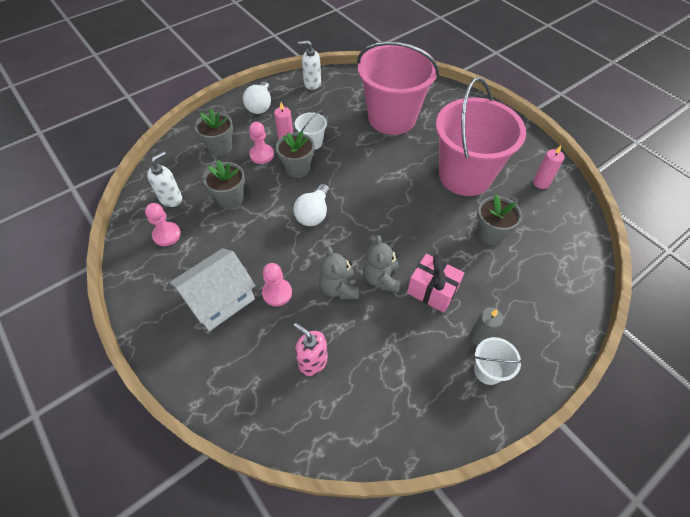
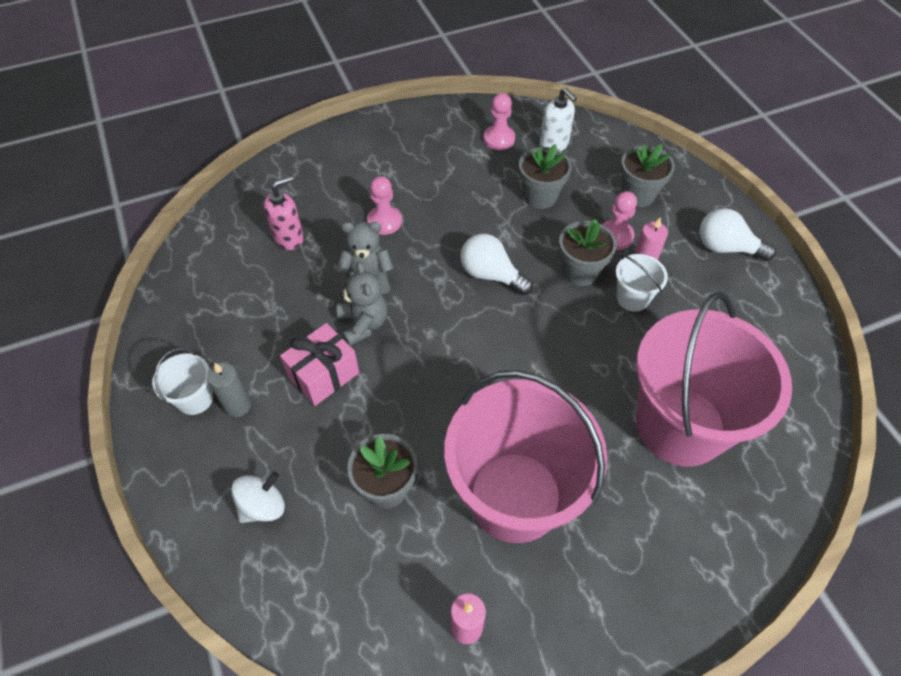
camera: 105 degrees right, 0 degrees up
white house [169,248,256,331] -> none
white soap dispenser [298,40,321,90] -> none
grey teddy bear [363,235,401,293] -> grey teddy bear turned 60 degrees clockwise [337,262,387,346]
none -> white spinning top [231,472,285,523]

